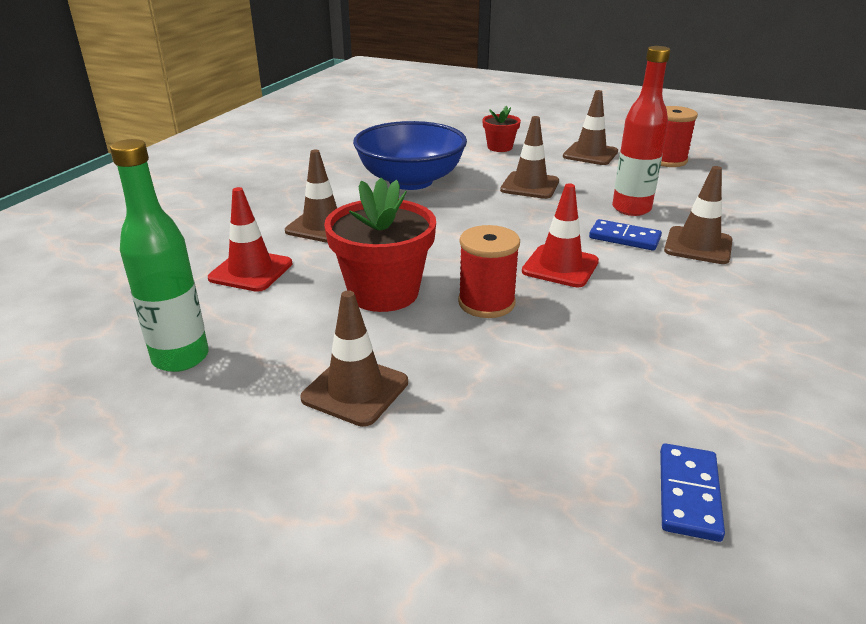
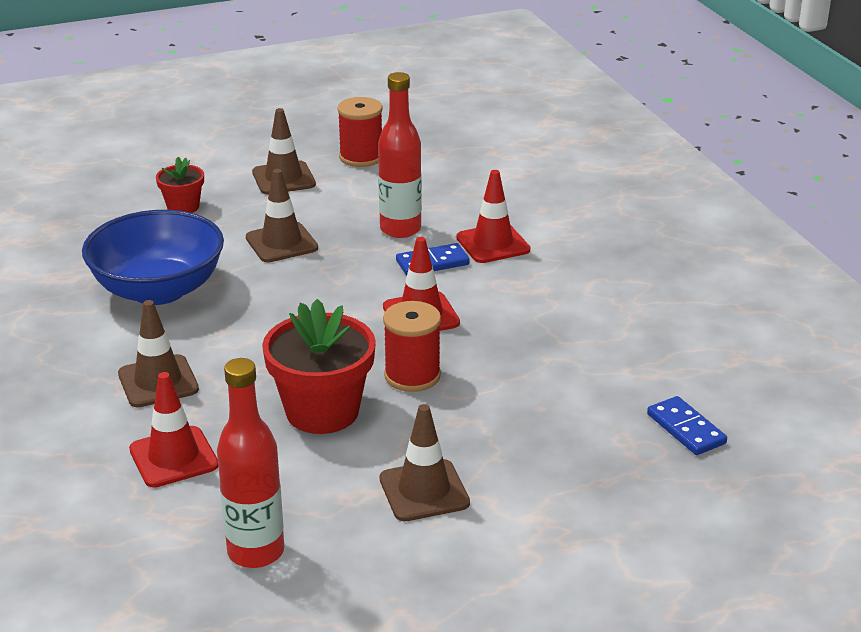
camera: 45 degrees left, 0 degrees up
green bottle [110,139,209,372] -> red bottle [217,358,284,568]
brown traffic cone [664,166,733,264] -> red traffic cone [456,170,530,263]

